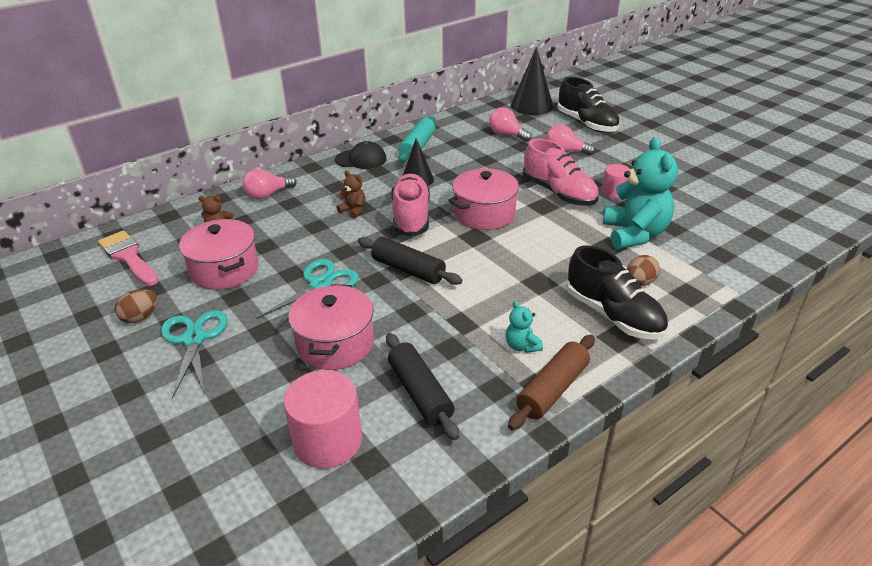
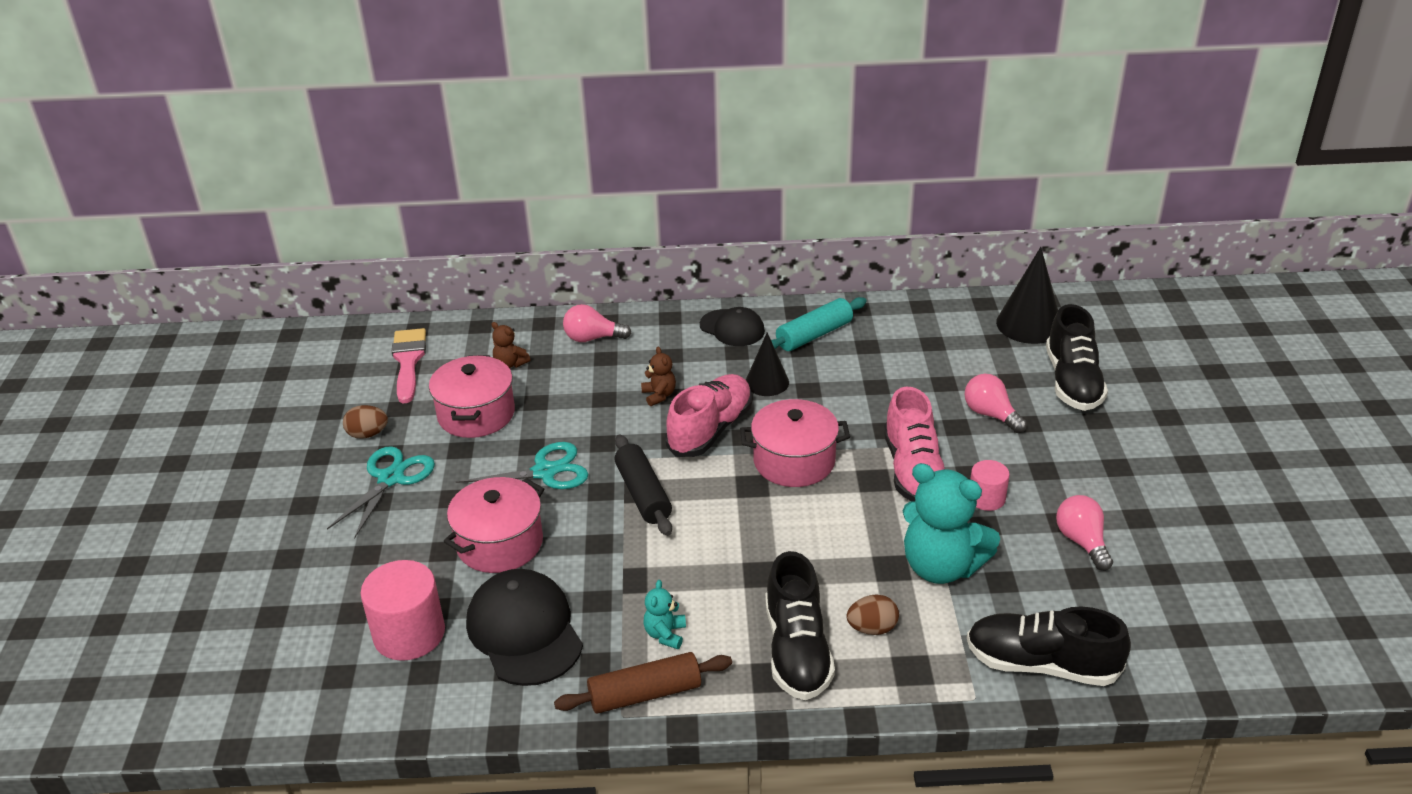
camera: 35 degrees right, 0 degrees up
black rolling pin [386,333,459,440] -> black cap [466,569,583,686]
pink light bulb [489,107,532,142] -> pink light bulb moved to [1056,495,1113,571]
turquoise teddy bear [603,137,678,249] -> turquoise teddy bear turned 90 degrees clockwise [903,463,1000,584]
none -> black shoe [967,607,1131,686]

